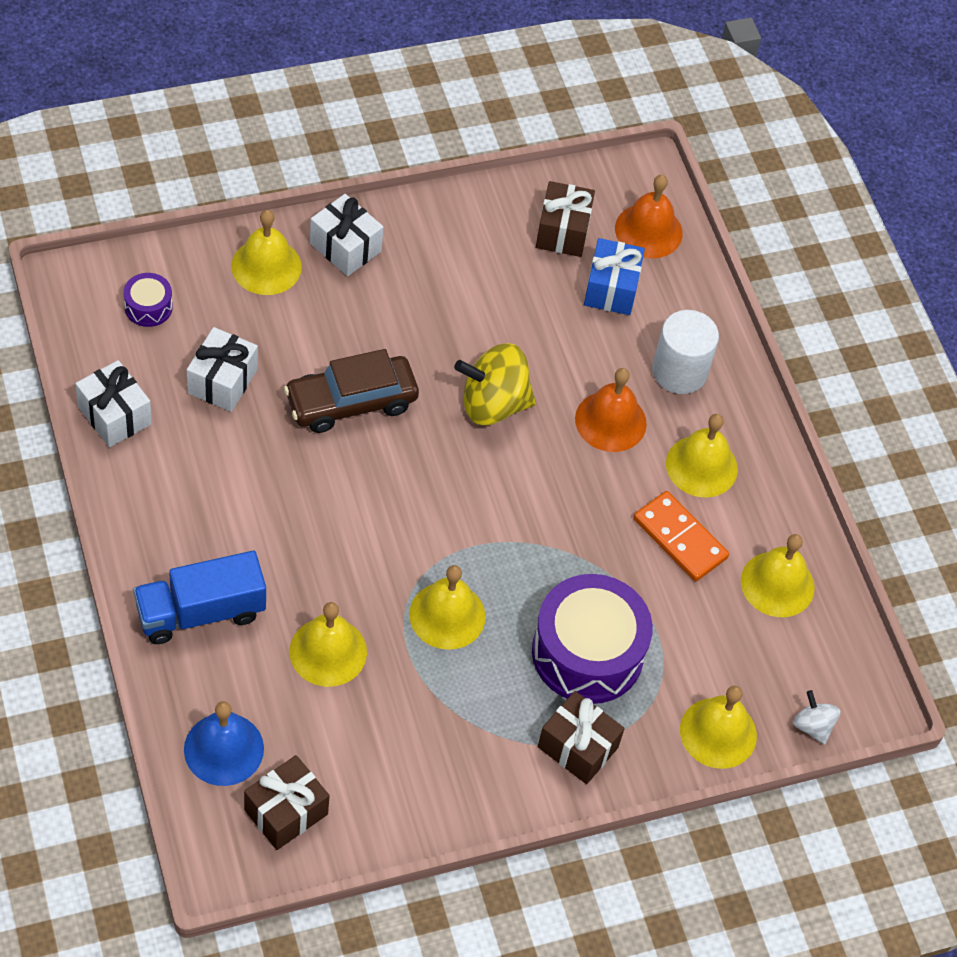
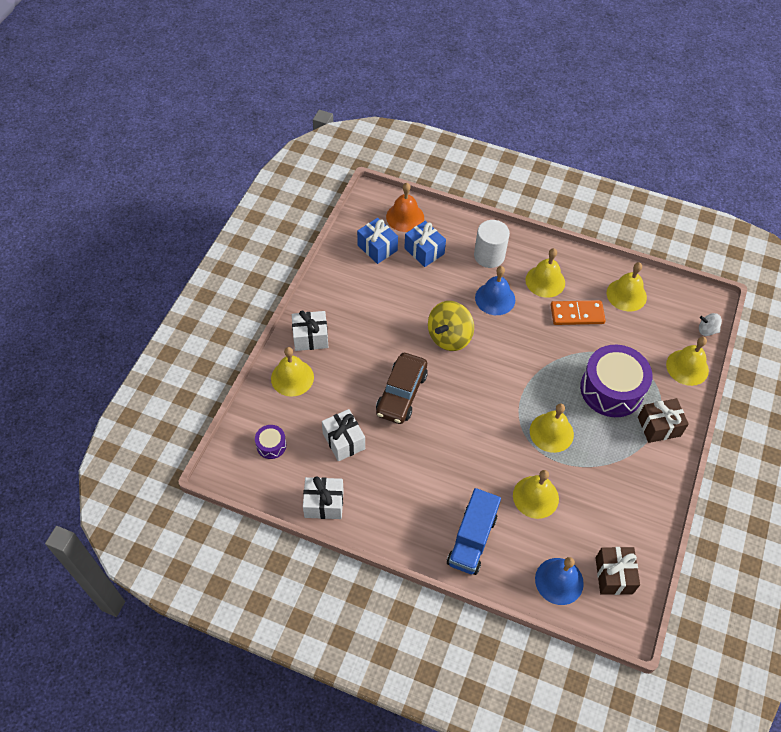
camera: 45 degrees left, 0 degrees up
brown gift [536,181,595,257] -> blue gift [357,218,398,264]
orange bell [575,368,647,452] -> blue bell [475,266,515,315]

